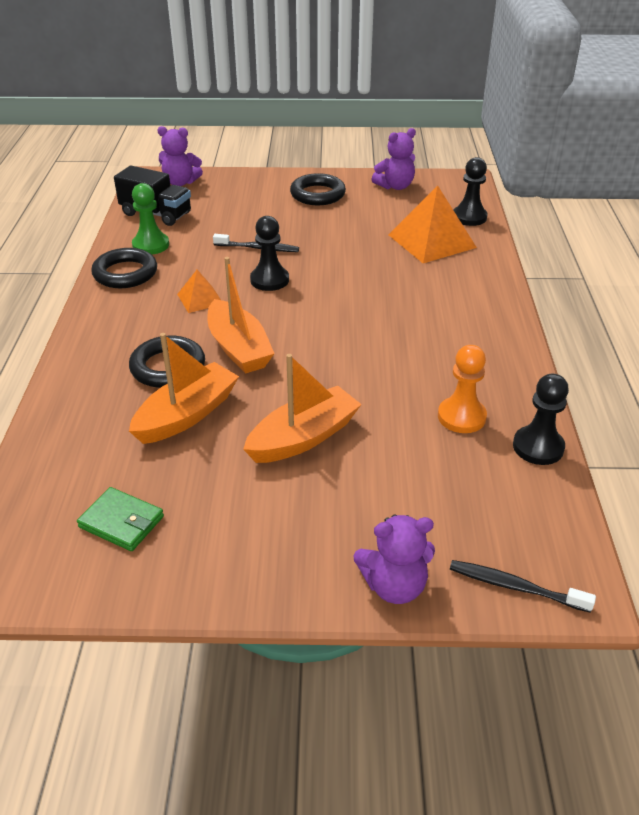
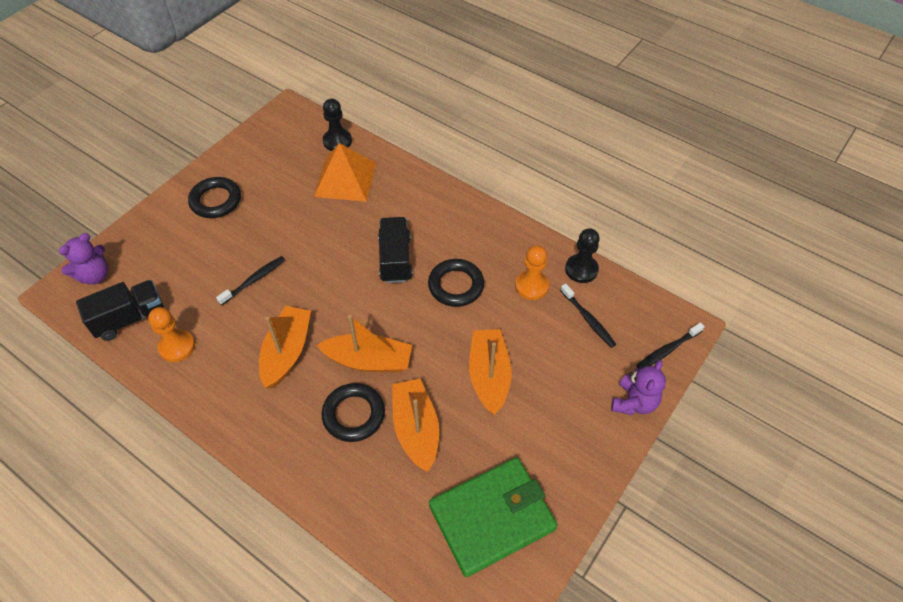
camera: 55 degrees left, 15 degrees up
green wallet [77,487,164,551] -> green wallet [429,457,558,577], size x2.07
black ring [91,248,157,288] -> black ring moved to [428,259,484,307]
green pawn [132,183,169,255] -> orange pawn [148,307,195,362]
orange pyramid [177,270,221,313] -> orange boat [259,306,311,388]
black pawn [250,216,289,291] -> none
purple teddy bear [372,128,416,190] -> none
none -> black truck [378,217,413,283]
none -> black toothbrush [560,284,616,348]

